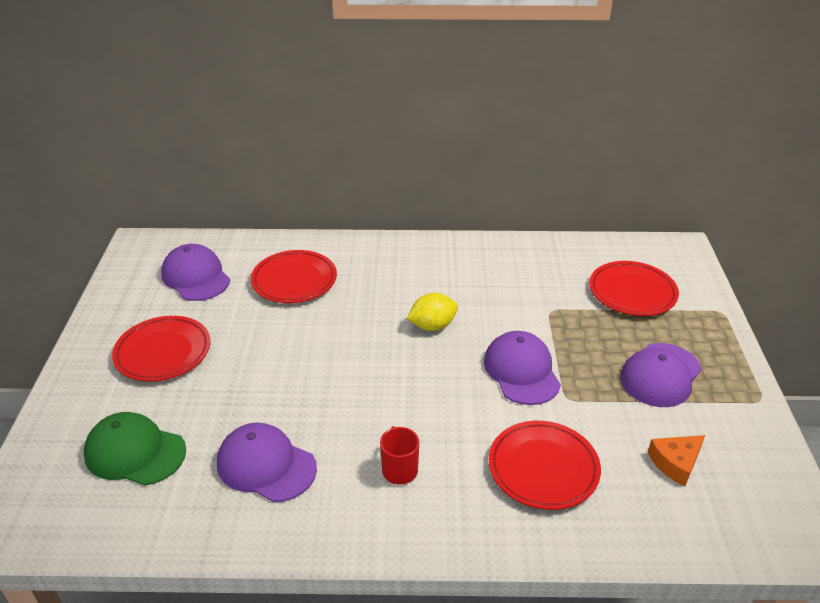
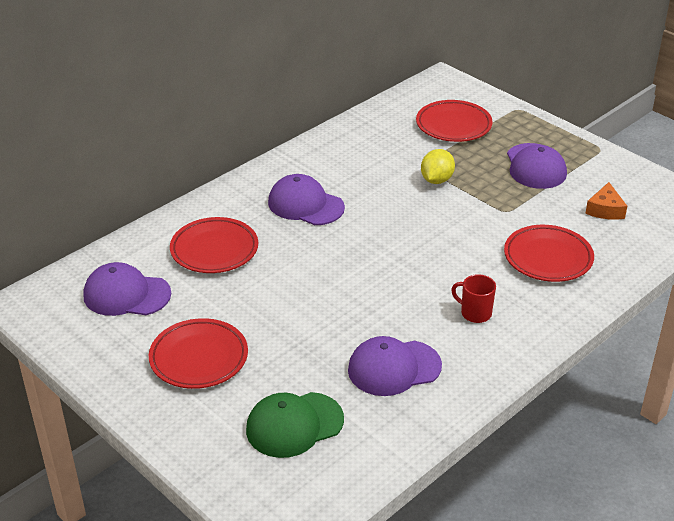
camera: 45 degrees left, 0 degrees up
yellow lemon [407,293,458,331] -> yellow lemon moved to [421,149,455,184]
purple cap [484,331,561,405] -> purple cap moved to [268,174,345,225]

